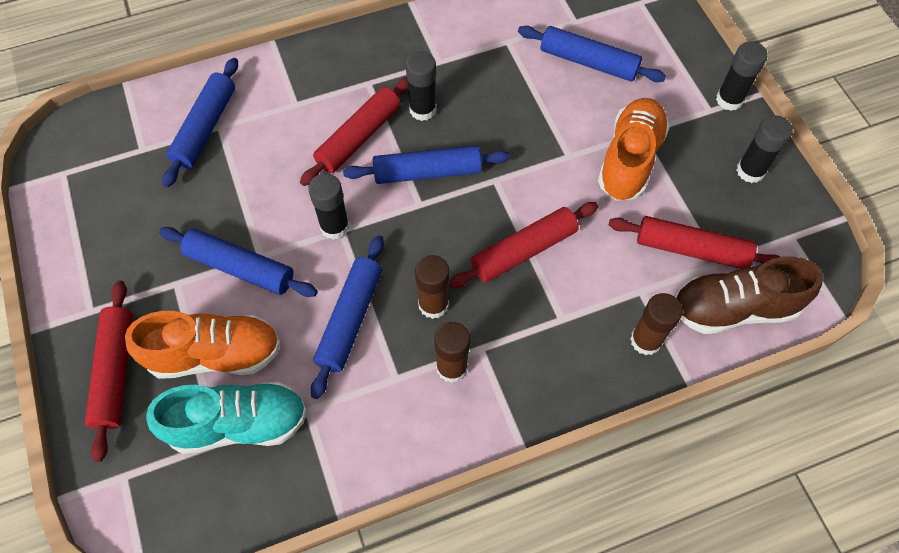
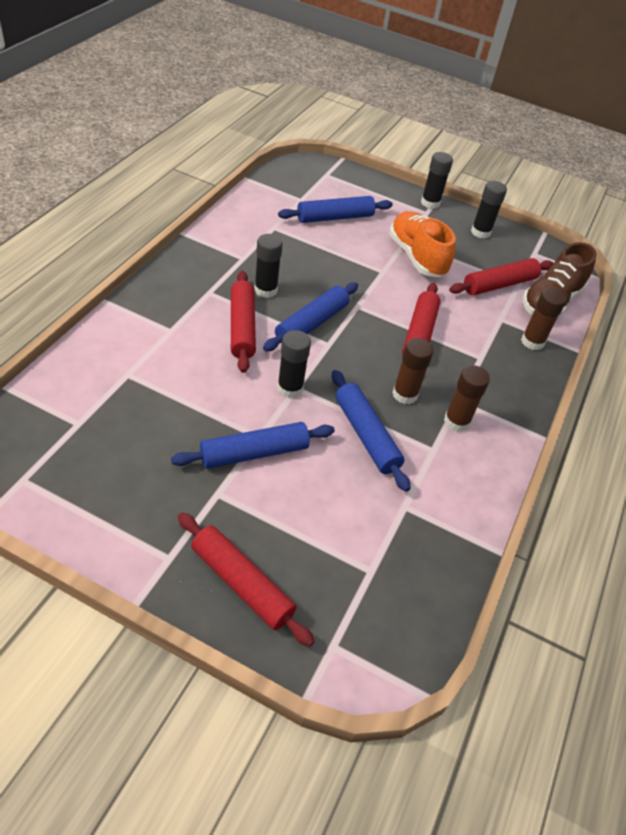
camera: 50 degrees left, 15 degrees down
orange shoe [125,311,281,379] -> none
turquoise shoe [146,381,307,454] -> none
blue rolling pin [162,58,238,187] -> none

